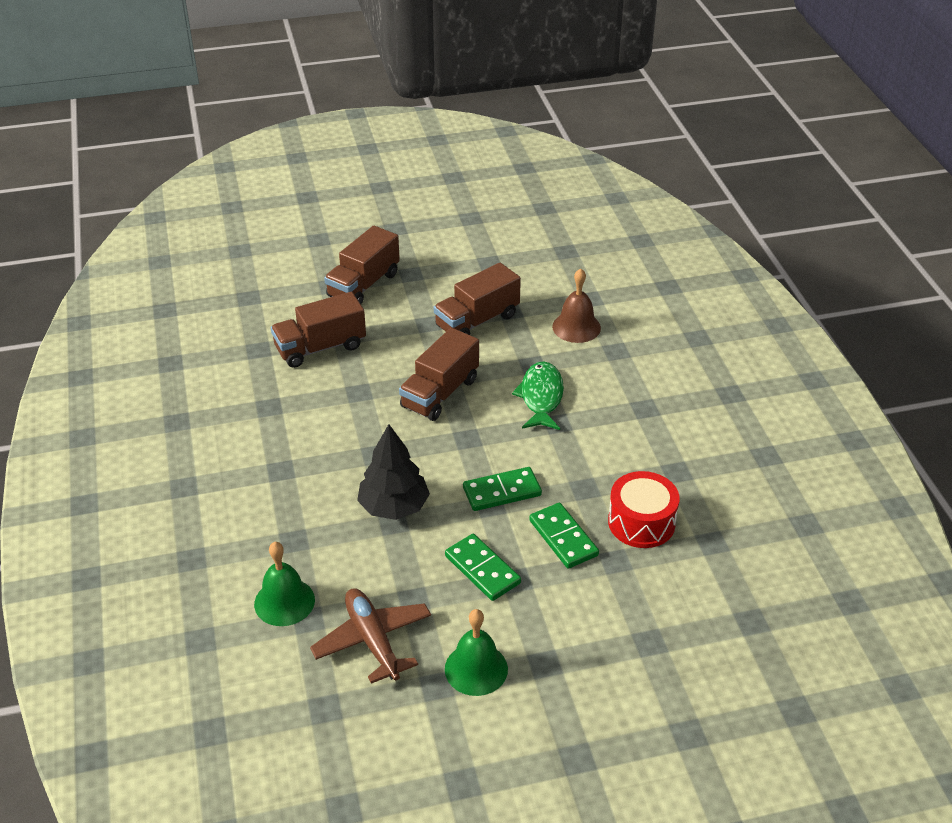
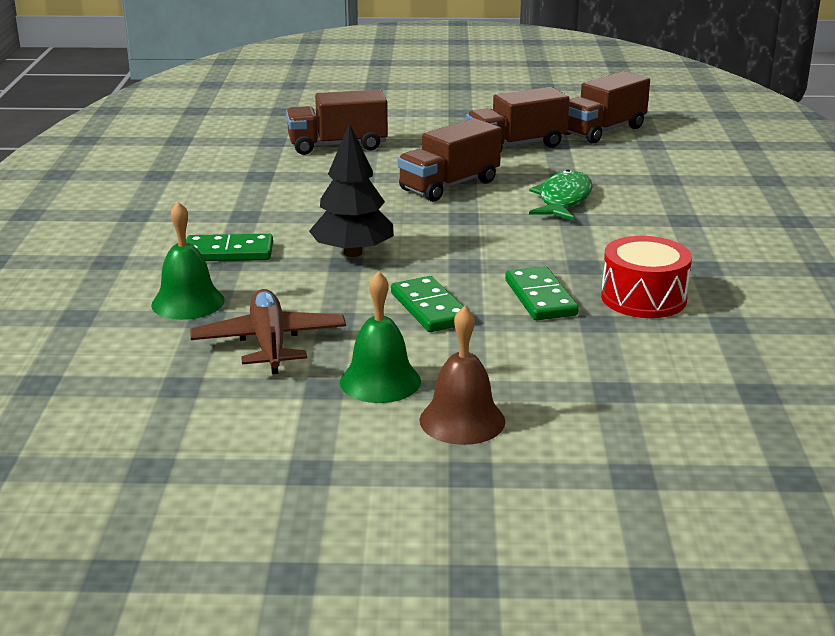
camera: 15 degrees right, 15 degrees down
brown truck [324,226,400,304] -> brown truck moved to [565,71,650,144]
green domino [463,467,542,511] -> green domino moved to [186,234,273,261]
brown bell [552,268,601,343] -> brown bell moved to [419,306,505,445]

